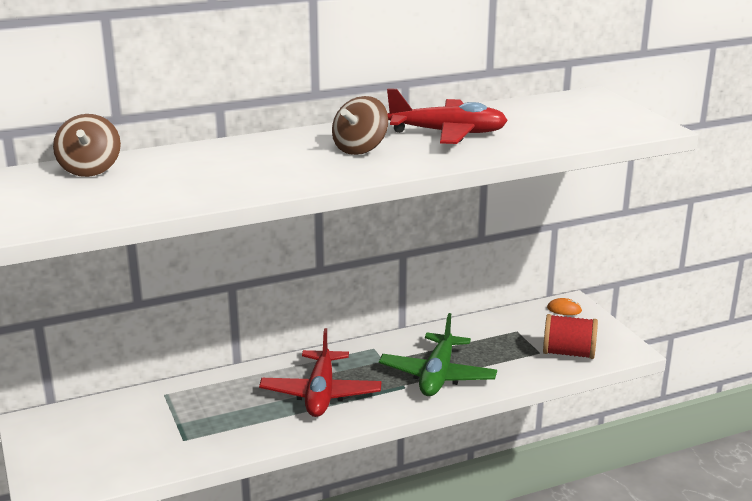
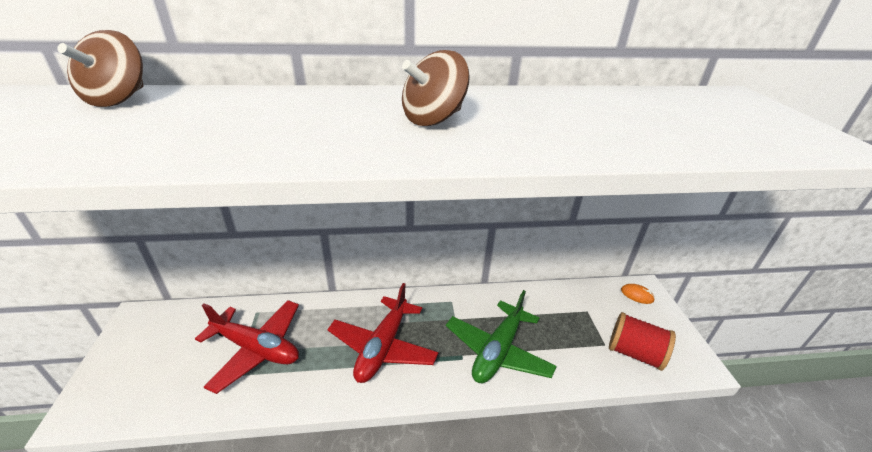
camera: 15 degrees right, 10 degrees up
red plane [387,88,508,144] -> red plane moved to [195,300,299,394]

